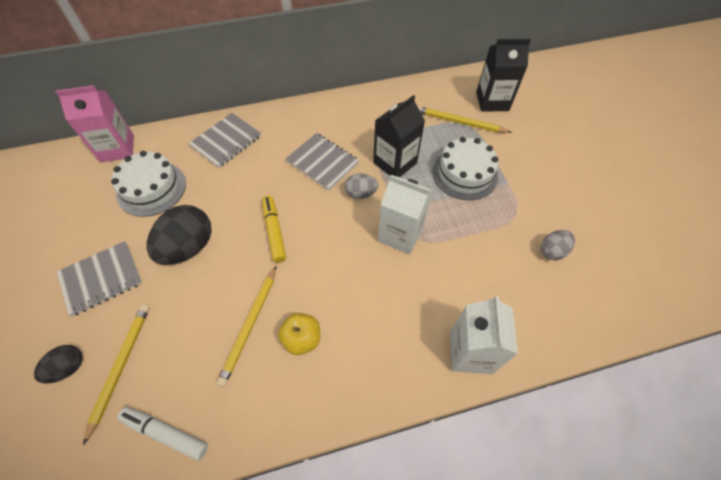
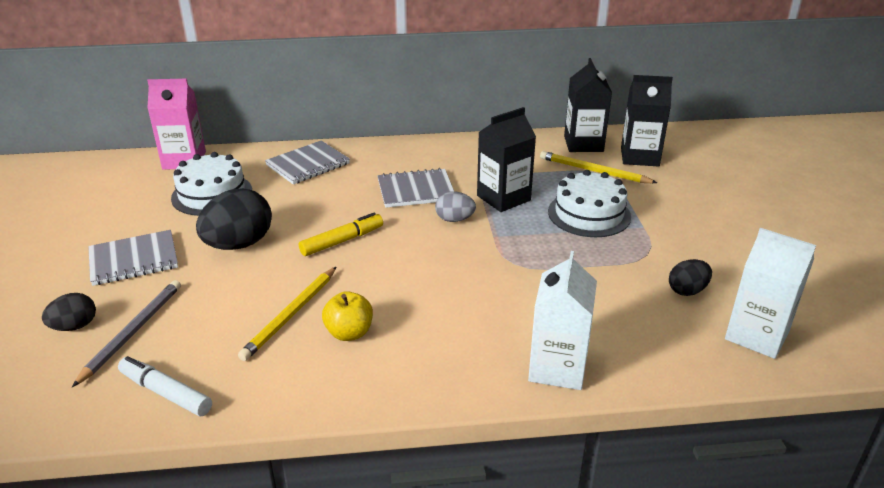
camera: 10 degrees right, 25 degrees down
yellow pencil [83,304,150,445] -> grey pencil [72,280,181,387]
yellow marker [262,195,286,263] -> yellow marker turned 60 degrees clockwise [299,213,383,256]
grey notebook [285,133,359,190] -> grey notebook turned 60 degrees counterclockwise [377,168,454,208]
white carton [378,175,433,255] -> white carton moved to [725,228,816,359]
grey egg [541,230,575,260] -> black egg [669,259,712,296]
none -> black carton [564,58,612,152]

